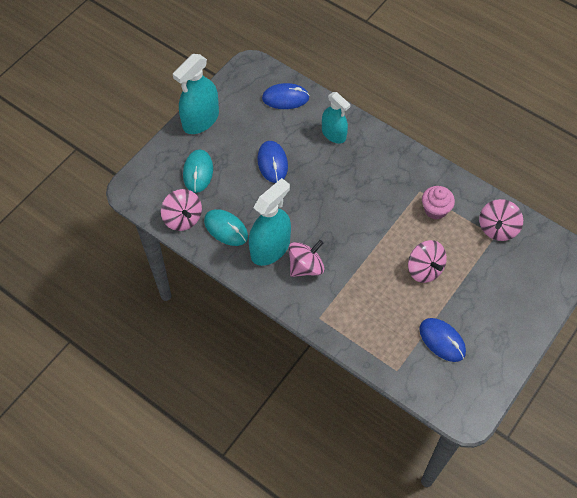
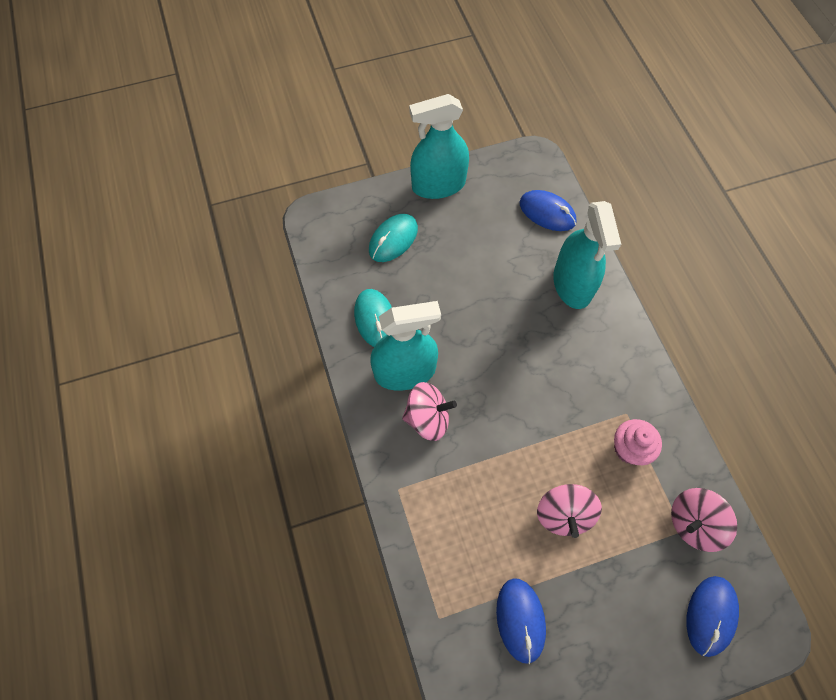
camera: 35 degrees right, 5 degrees up
pink spinning top [161,189,202,231] -> none
blue mouse [257,141,288,183] -> blue mouse moved to [686,576,739,657]
turquoise spray bottle [322,92,350,144] -> turquoise spray bottle [553,201,621,309], size x1.52

